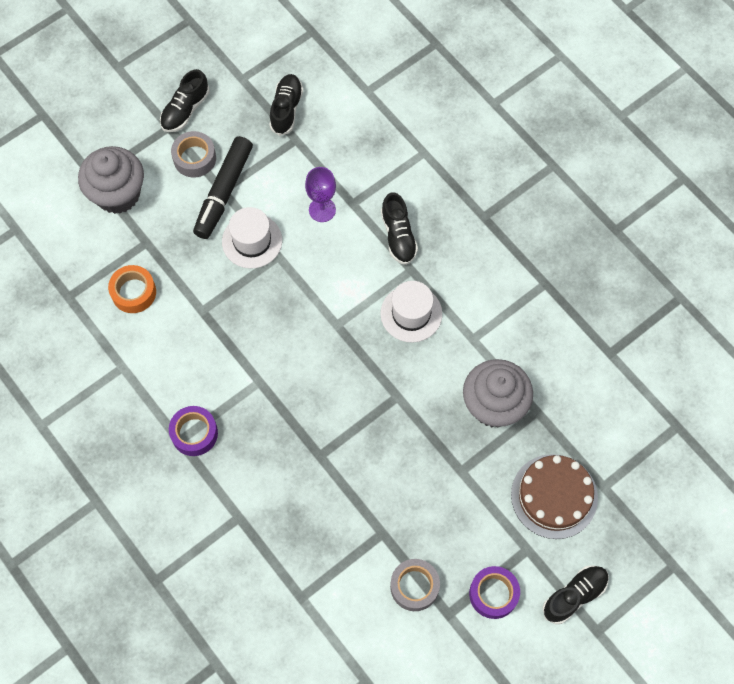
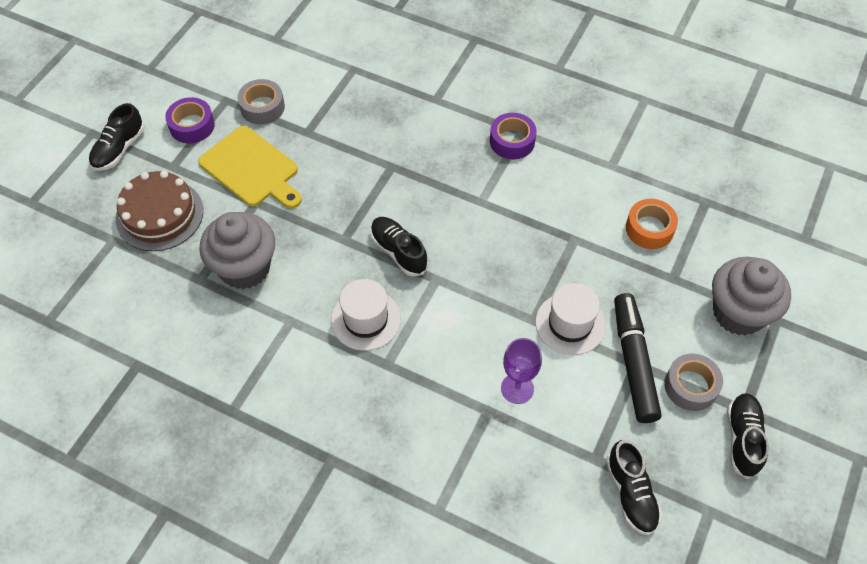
camera: 155 degrees right, 10 degrees down
black shoe [381,192,418,265] -> black shoe moved to [370,217,428,277]
none -> yellow cutting board [198,126,302,209]

